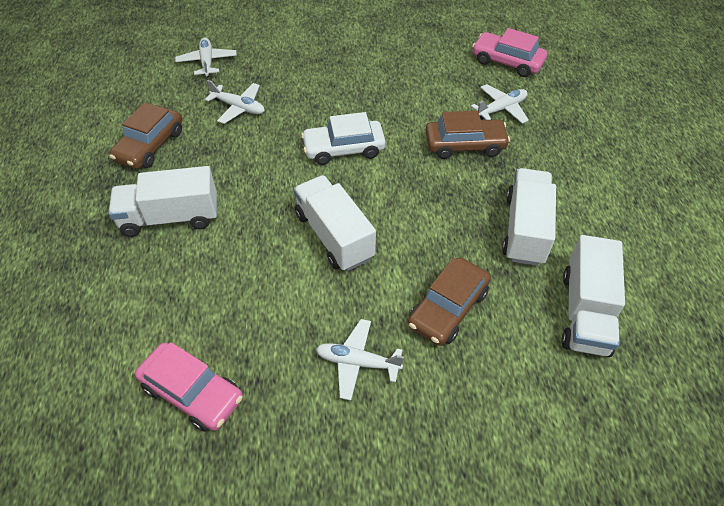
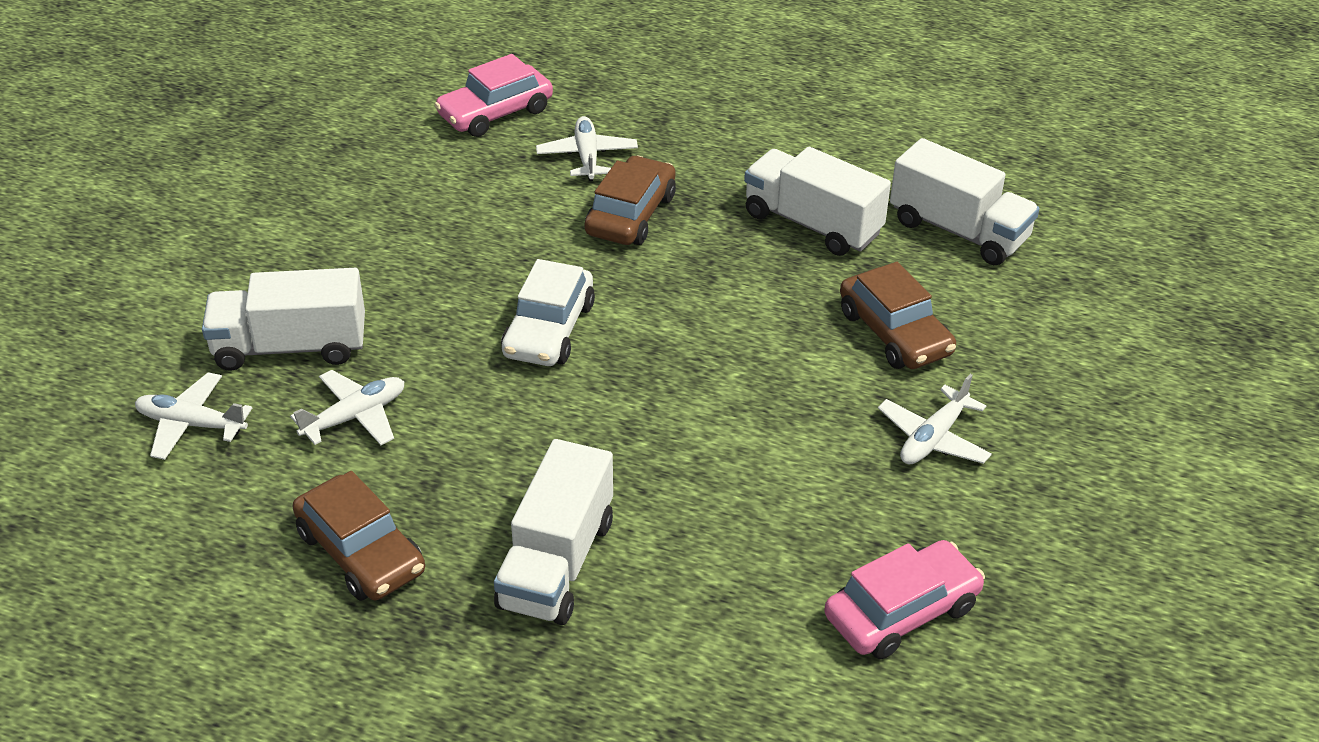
camera: 65 degrees left, 10 degrees down
white truck [293,175,376,271] -> white truck moved to [202,268,365,371]

